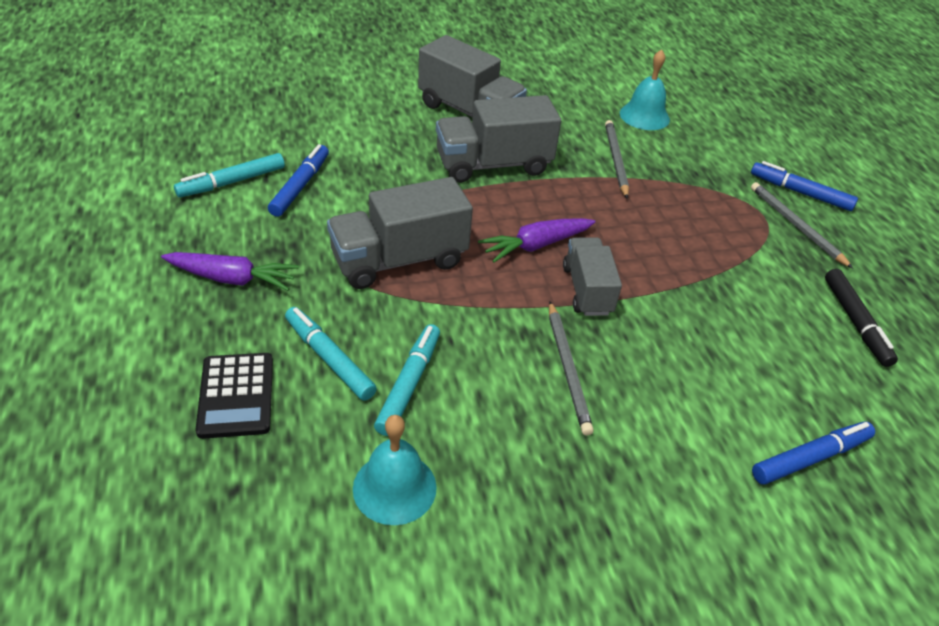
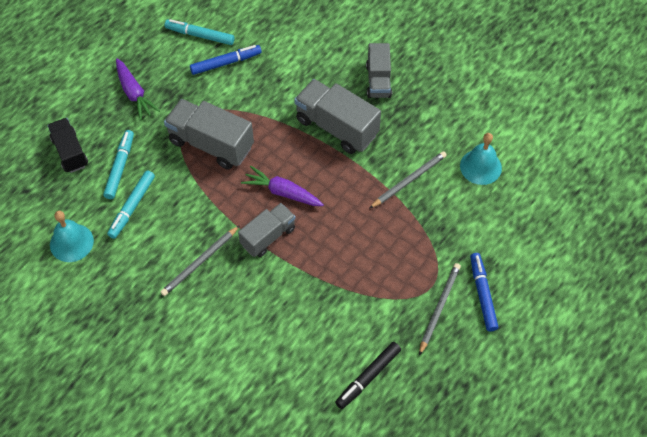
camera: 55 degrees right, 15 degrees up
black calculator [195,353,273,439] -> black truck [48,118,88,173]
turquoise marker [374,324,440,436] -> turquoise marker turned 135 degrees clockwise [107,170,155,239]
grey truck [418,35,527,117] -> grey truck [366,43,392,98], size x0.64
blue marker [752,421,875,484] -> none

